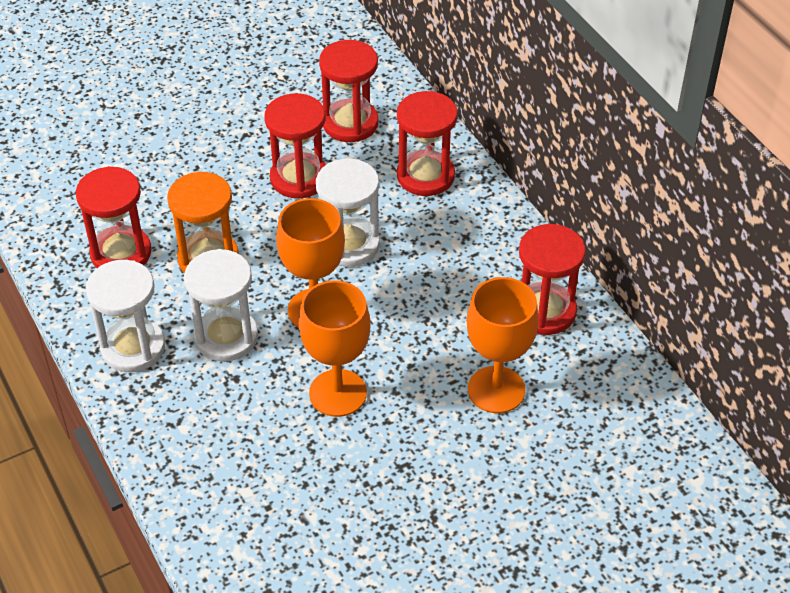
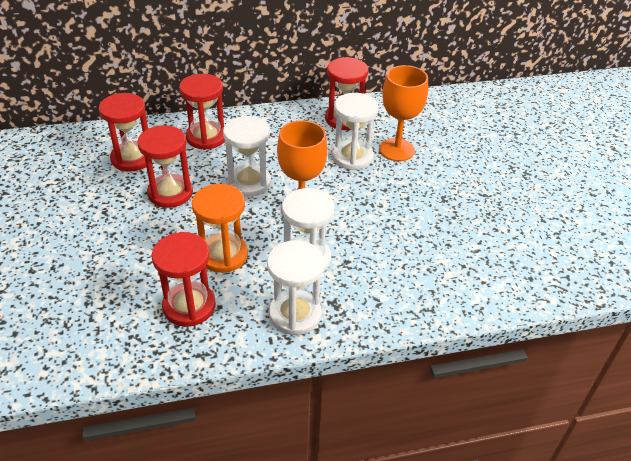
camera: 75 degrees left, 5 degrees down
orange goblet [299,280,371,417] -> none
none -> white hourglass [332,93,379,170]

